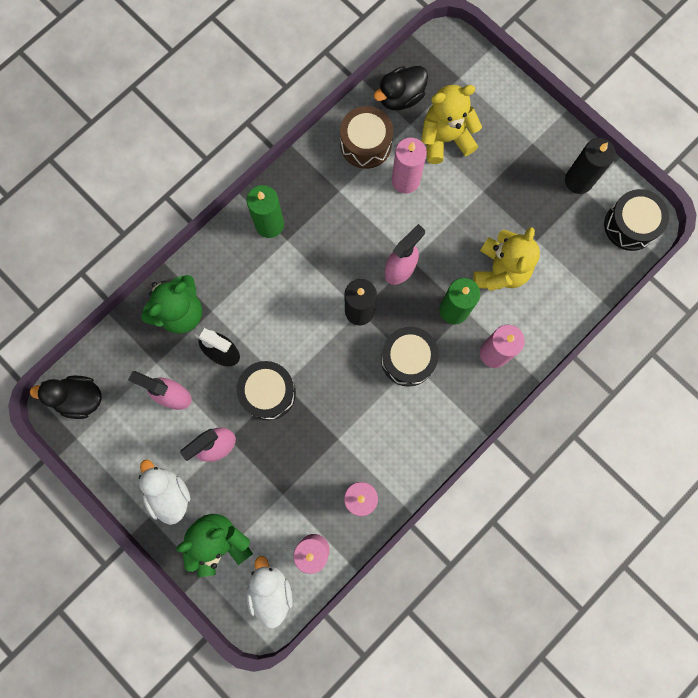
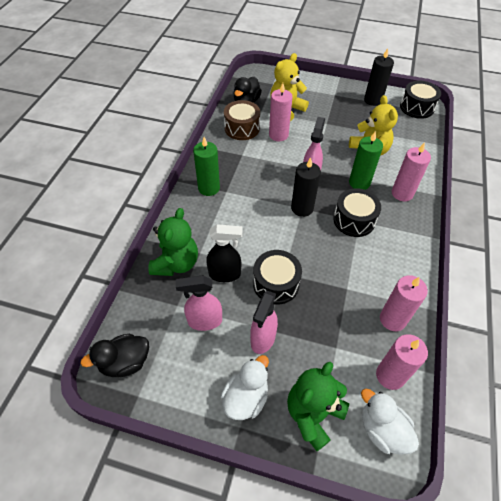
camera: 30 degrees left, 25 degrees down
white duck [139,460,190,525] -> white duck turned 90 degrees clockwise [221,355,269,420]

